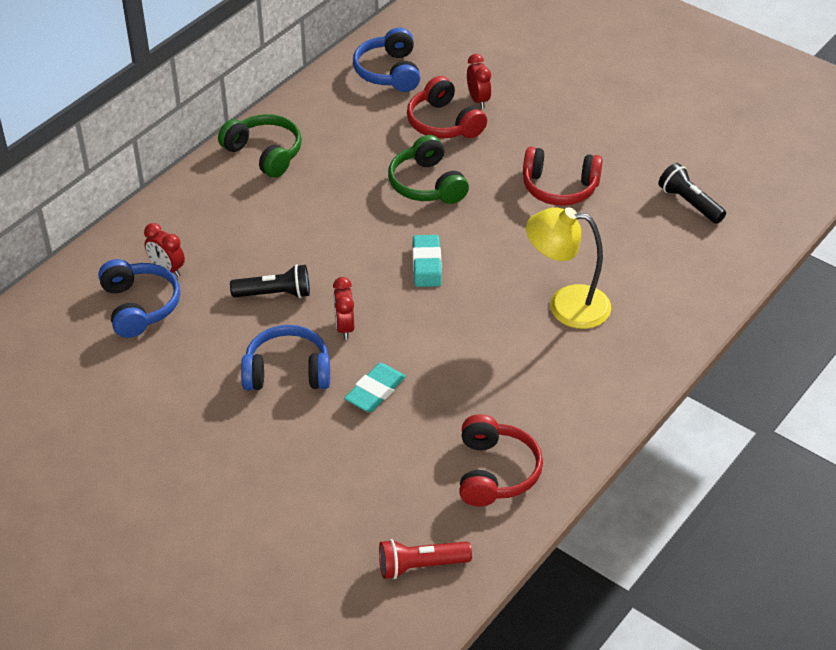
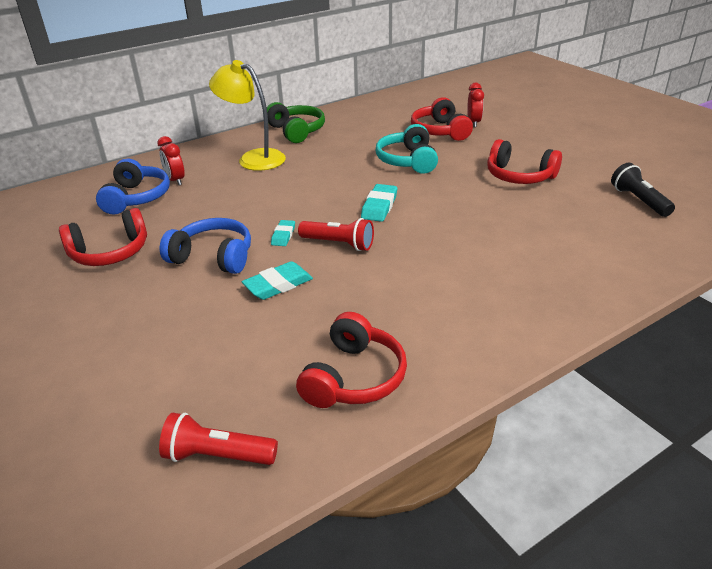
camera: 20 degrees right, 10 degrees down
black flashlight [230,264,310,298] -> none
red clock [333,277,354,340] -> turquoise eraser [271,220,295,246]
blue headphones [353,28,420,92] -> none
green headphones [388,135,469,204] -> turquoise headphones [376,124,438,174]
yellow lamp [526,207,611,329] -> yellow lamp moved to [209,60,286,171]
none -> red headphones [59,208,147,266]
none -> red flashlight [298,218,374,251]

